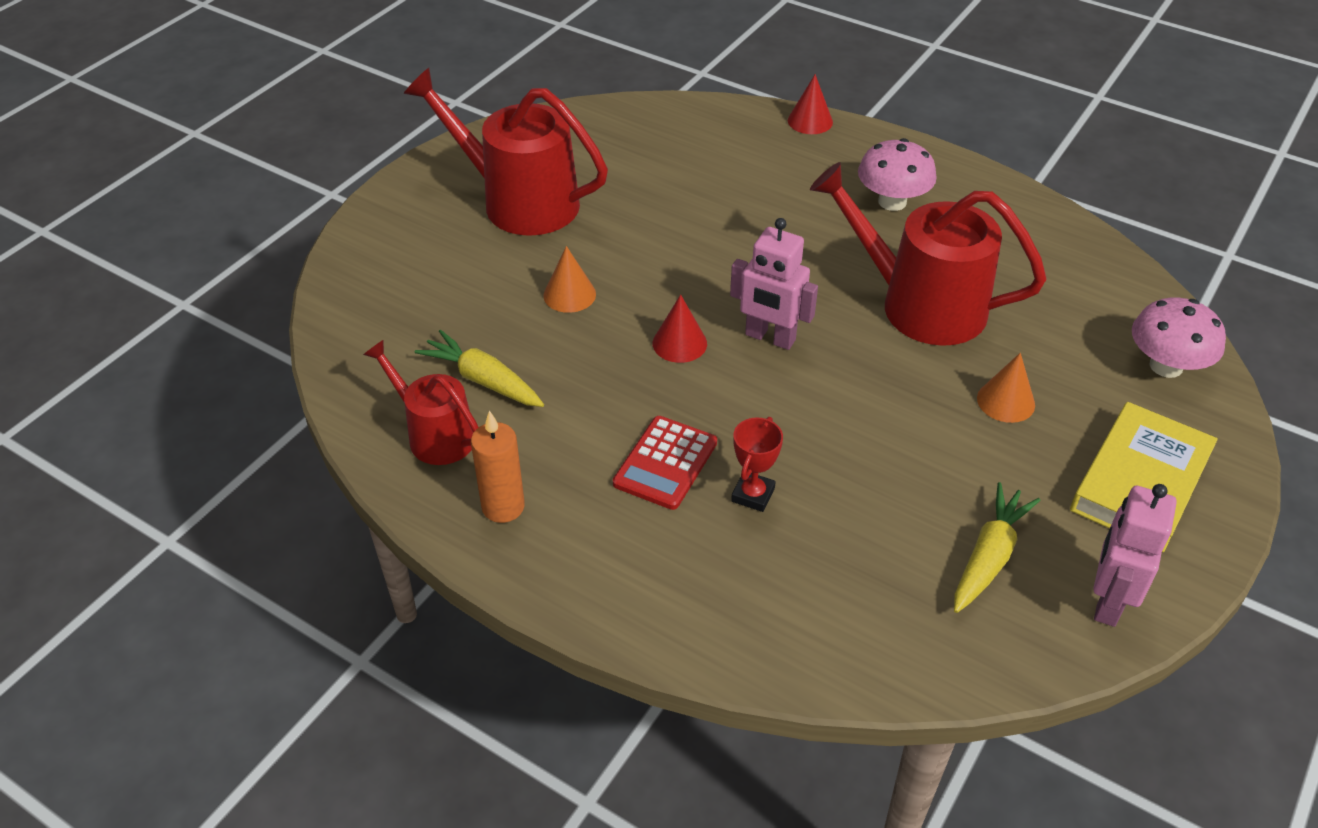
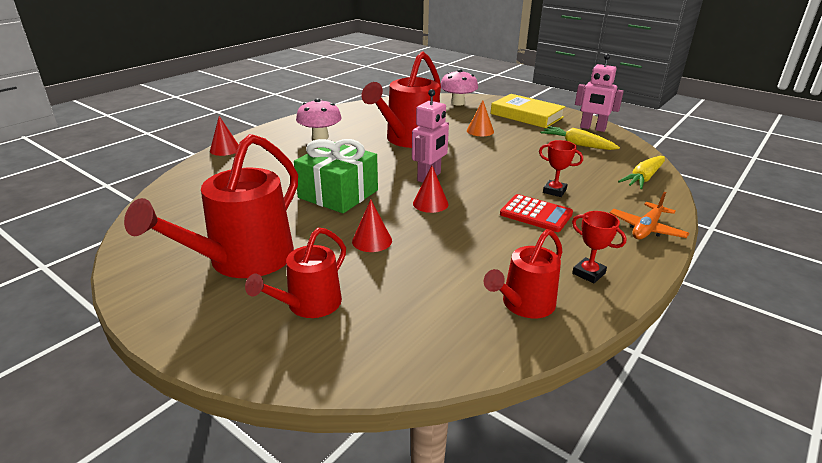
camera: 85 degrees left, 15 degrees down
yellow carrot [415,330,544,407] -> yellow carrot moved to [618,156,665,189]
orange candle [471,410,525,523] -> red trophy [572,211,627,283]
orange cone [543,246,596,313] -> red cone [352,199,392,252]
none -> red watering can [245,228,346,318]
none -> green gift [294,139,378,213]
none -> orange plane [610,192,690,240]

